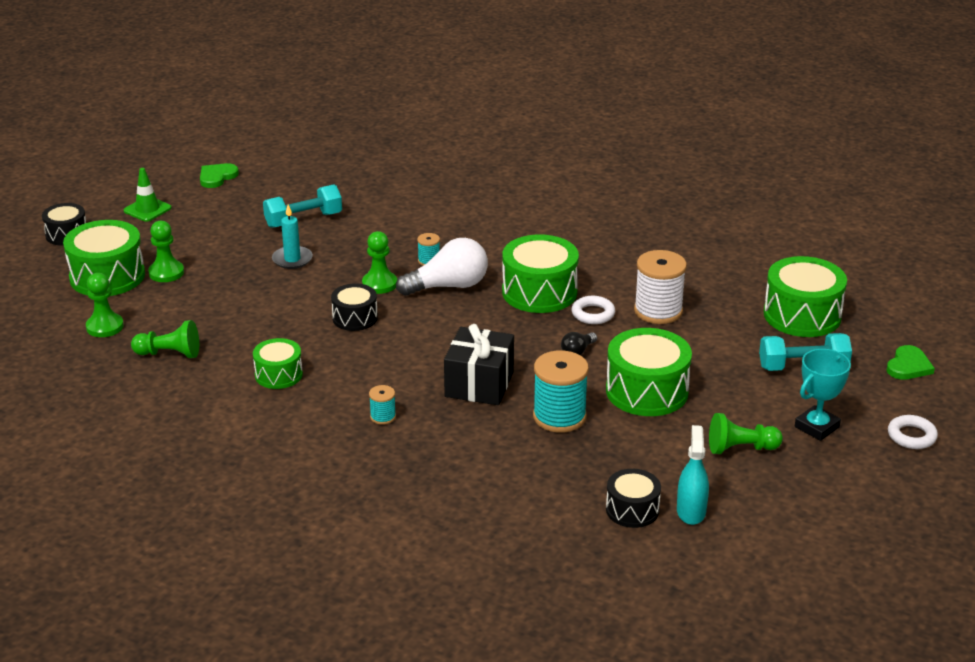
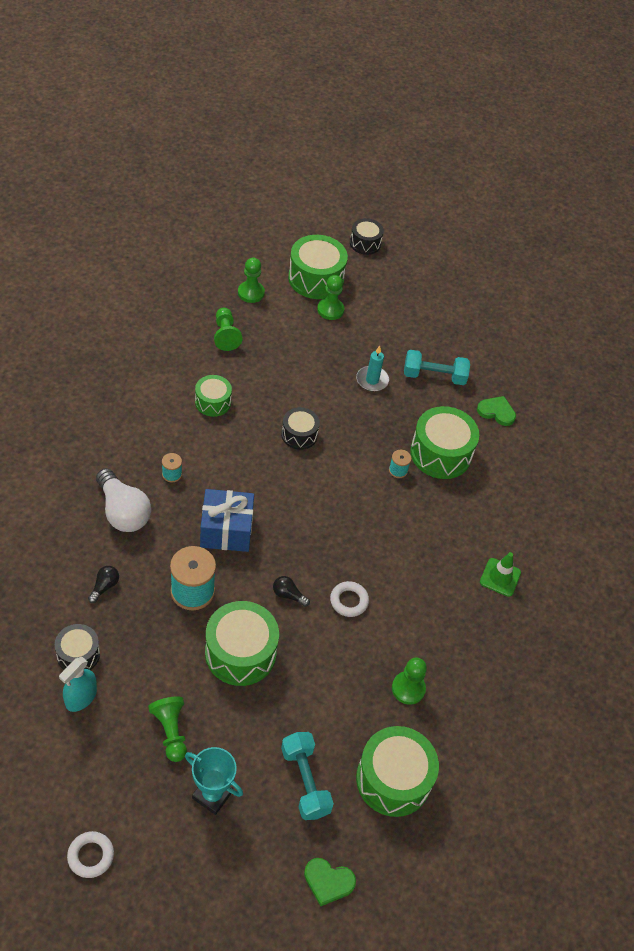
camera: 70 degrees right, 20 degrees up
green traffic cone [124,168,172,222] -> green traffic cone moved to [480,552,521,597]
green heart [200,163,239,188] -> green heart moved to [477,396,516,426]
turquoise dumbbell [263,184,342,228] -> turquoise dumbbell turned 45 degrees counterclockwise [404,350,470,385]
green pawn [362,231,397,294] -> green pawn moved to [392,658,427,705]
white light bulb [396,238,488,296] -> white light bulb moved to [96,468,151,532]
black gift [444,324,514,405] -> blue gift [200,489,254,552]
green drum [502,234,579,313] -> green drum moved to [410,406,479,479]
white spool [634,250,687,324] -> none
turquoise spray bottle [677,425,709,525] -> turquoise spray bottle turned 135 degrees clockwise [59,657,97,712]
white ring [888,415,938,449] -> white ring moved to [67,831,114,878]
none -> black light bulb [88,566,119,603]

